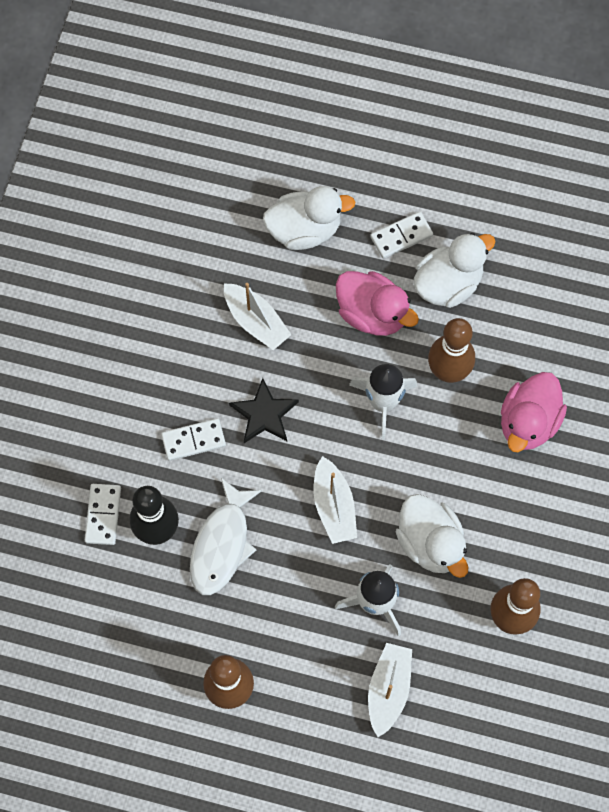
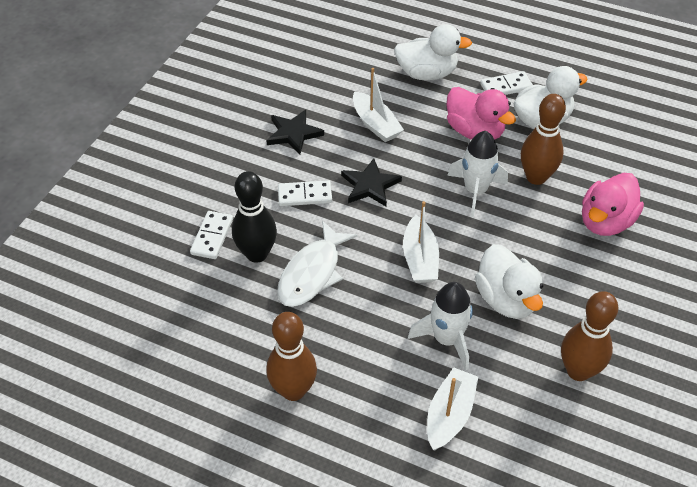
camera: 10 degrees right, 20 degrees down
none -> black star [266,110,324,155]

